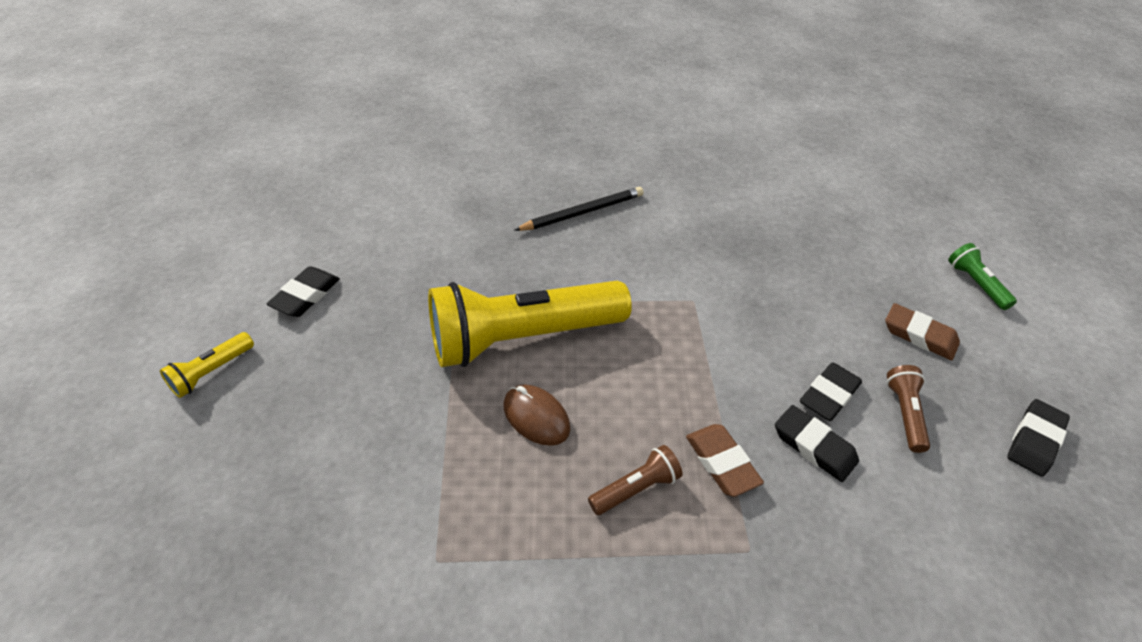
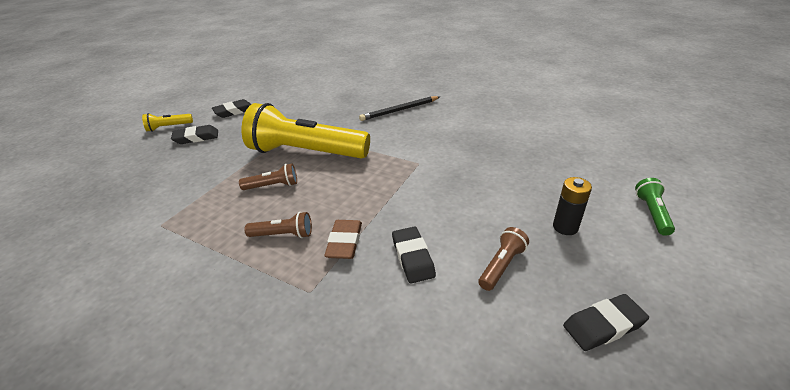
camera: 35 degrees right, 10 degrees down
brown mouse [504,385,570,446] -> brown flashlight [239,164,297,190]
black pencil [514,187,644,231] -> black pencil turned 150 degrees clockwise [359,96,440,121]
black eraser [800,362,862,421] -> black eraser moved to [171,125,218,144]
brown eraser [885,303,960,360] -> black battery [553,177,592,235]

